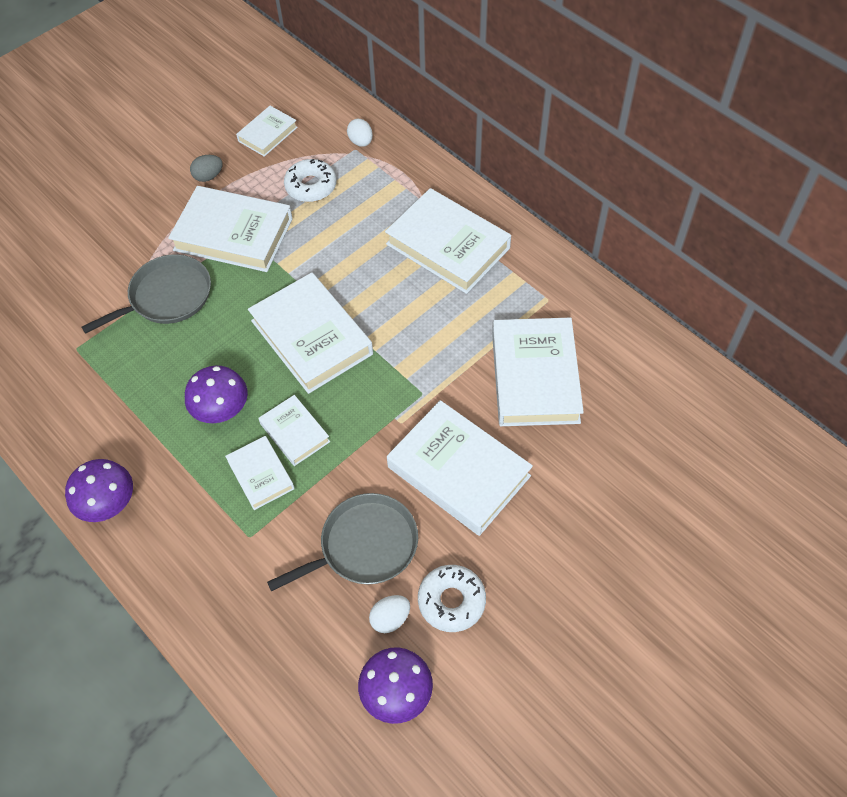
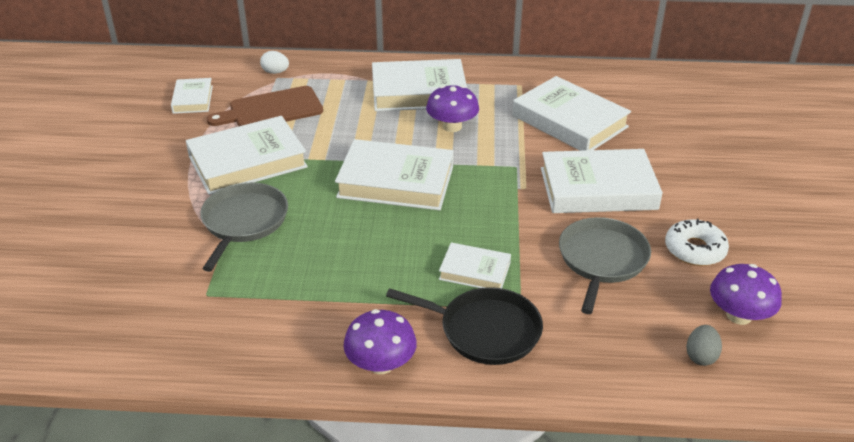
camera: 45 degrees left, 20 degrees down
purple mushroom [185,366,248,423] -> purple mushroom moved to [426,85,479,132]
grey egg [190,155,223,182] -> grey egg moved to [686,325,722,366]
white book [258,395,330,466] -> none
white donut [284,159,336,202] -> brown cutting board [207,86,323,126]
white egg [369,595,410,633] -> none
none -> black pan [386,287,543,365]

